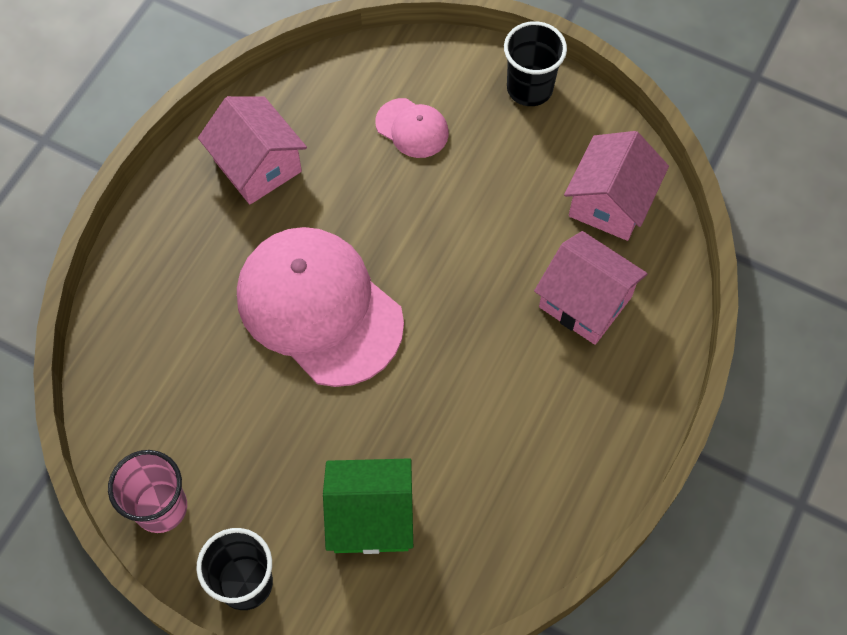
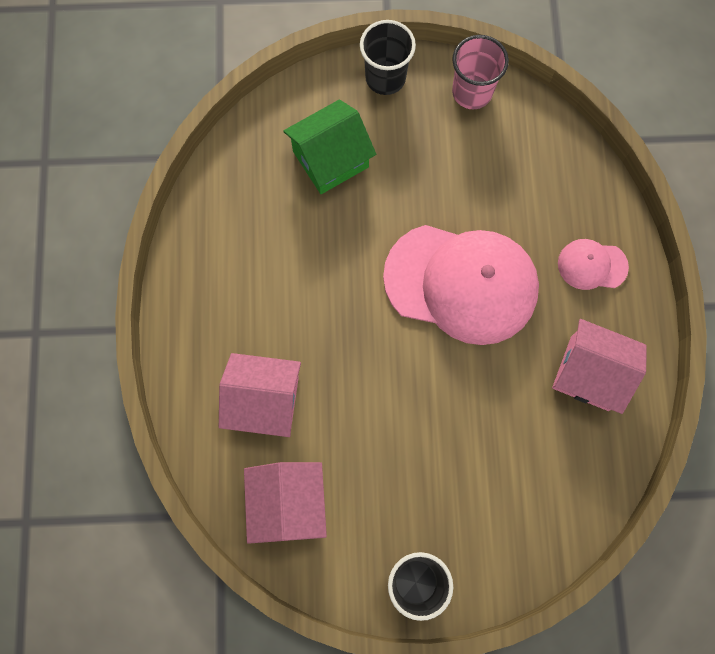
camera: 150 degrees right, 10 degrees up
pink cap [375,98,449,158] -> pink cap moved to [558,239,629,290]

